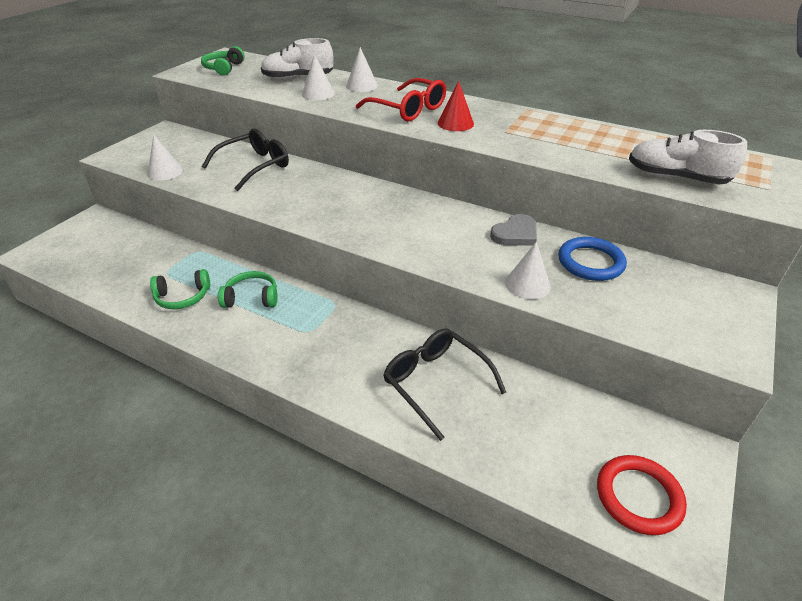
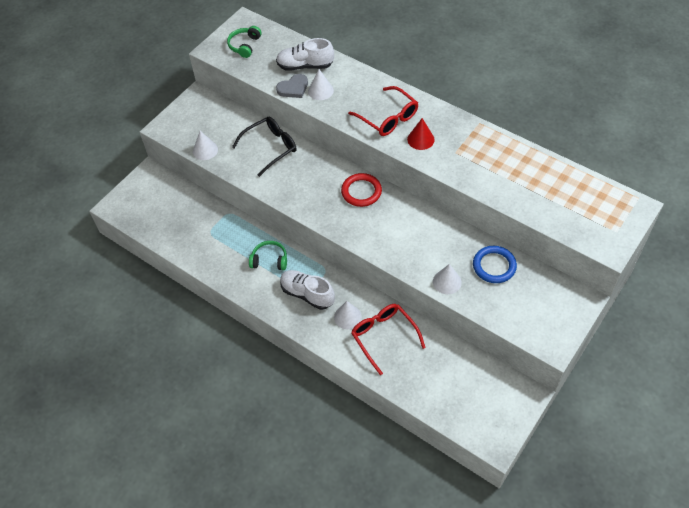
camera: 10 degrees right, 15 degrees up
green headphones [150,269,210,309] -> none
white cone [346,47,378,92] -> white cone moved to [334,301,362,329]
black glasses [383,328,507,441] -> red glasses [351,304,426,375]
grey heart [490,214,537,246] -> grey heart moved to [276,74,308,98]
red ring [597,455,687,535] -> red ring moved to [341,173,382,207]
white shoe [629,130,747,185] -> white shoe moved to [280,270,335,310]

